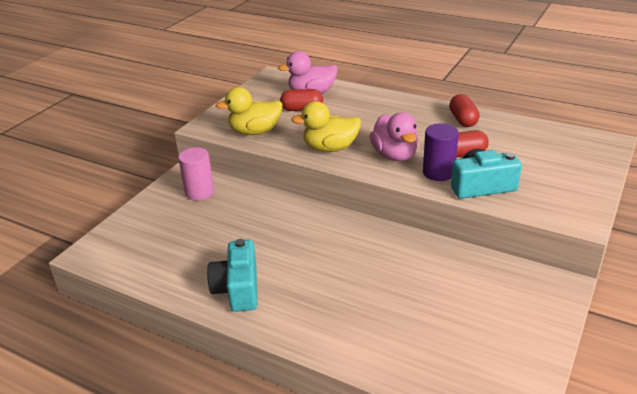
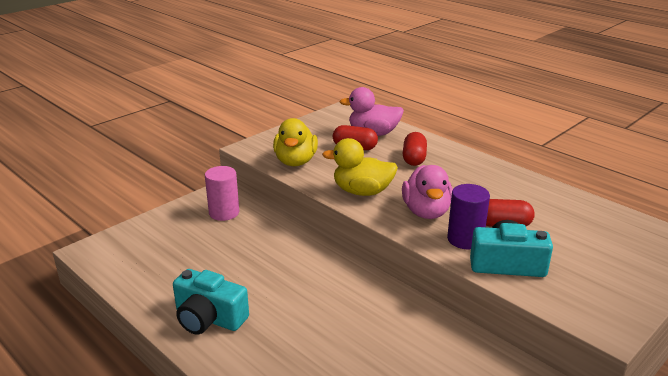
camera: 15 degrees right, 5 degrees down
turquoise camera [207,239,257,312] -> turquoise camera turned 75 degrees counterclockwise [173,269,249,334]
yellow duck [215,87,283,135] -> yellow duck turned 90 degrees counterclockwise [273,118,318,166]
red capsule [449,94,480,127] -> red capsule moved to [403,132,427,166]

